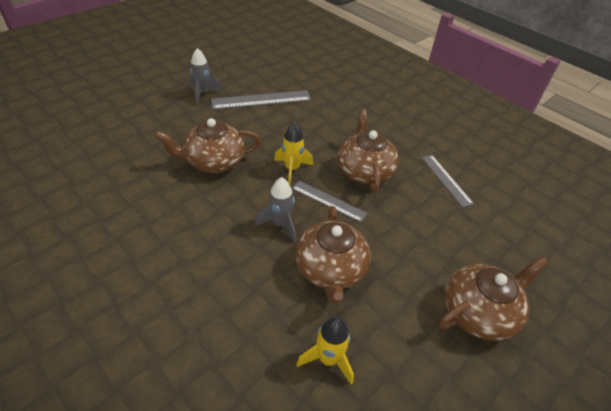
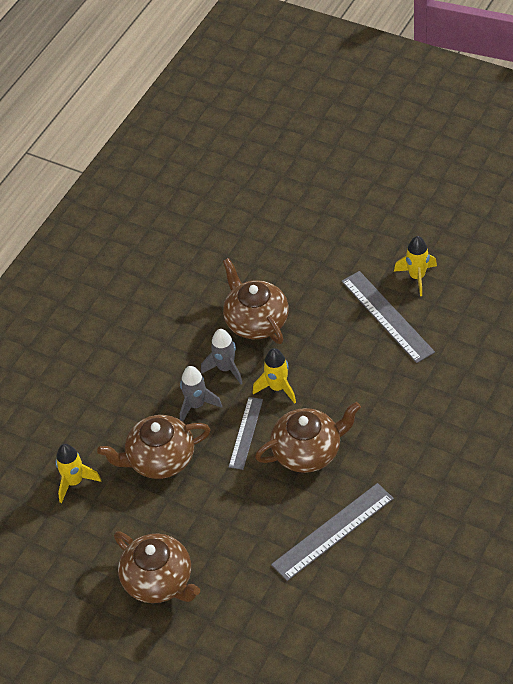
camera: 80 degrees right, 5 degrees up
grey rocket [190,48,222,105] -> grey rocket moved to [201,329,243,384]
grey ruler [422,155,474,207] -> grey ruler [271,483,394,581], size x1.56
none -> yellow rocket [394,236,437,296]

